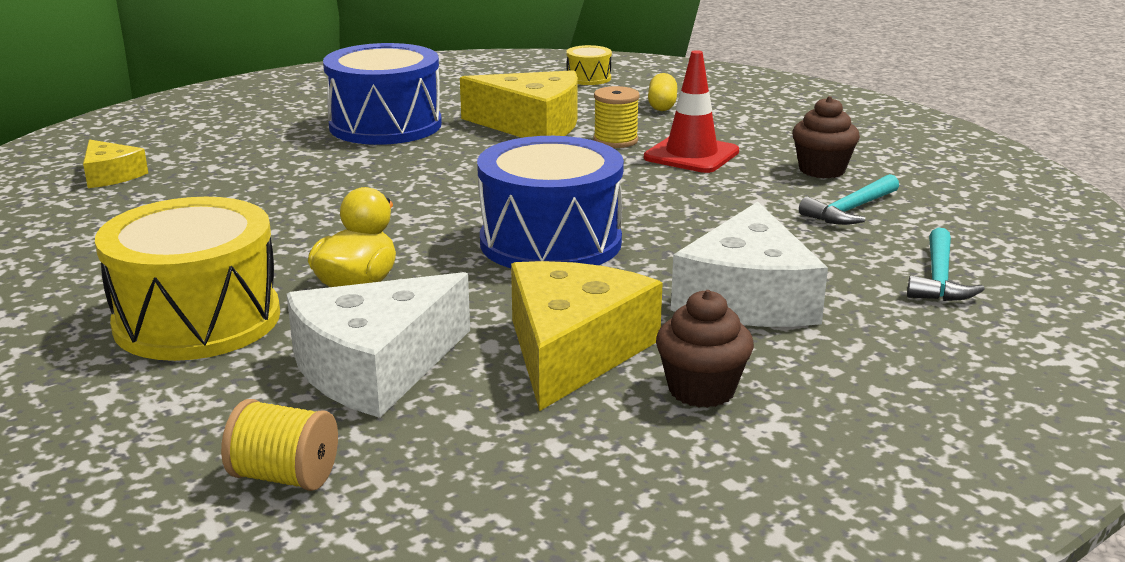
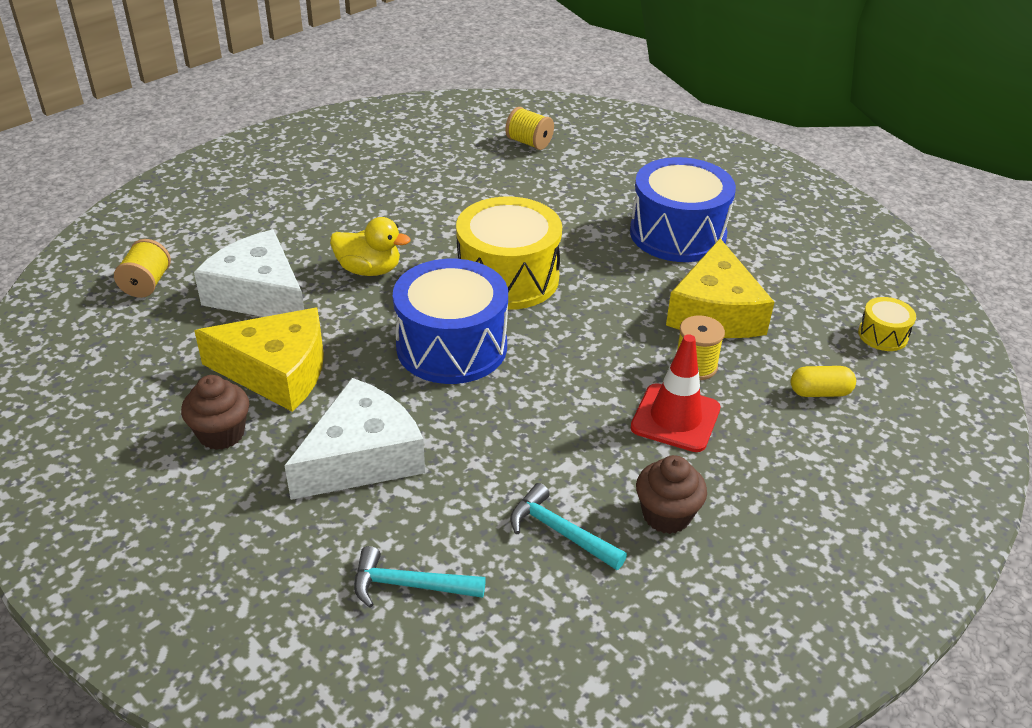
camera: 80 degrees right, 15 degrees up
yellow cheese [83,139,148,188] -> yellow spool [505,107,554,150]
yellow drum [95,197,280,361] -> yellow drum moved to [456,197,562,310]
white cheese [671,202,828,327] -> white cheese turned 135 degrees clockwise [284,378,425,500]

